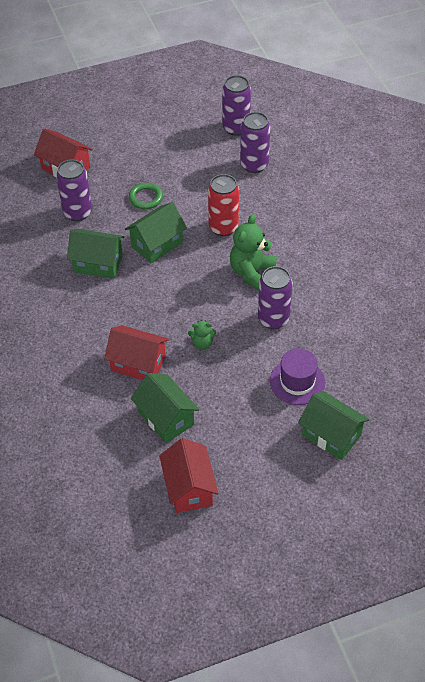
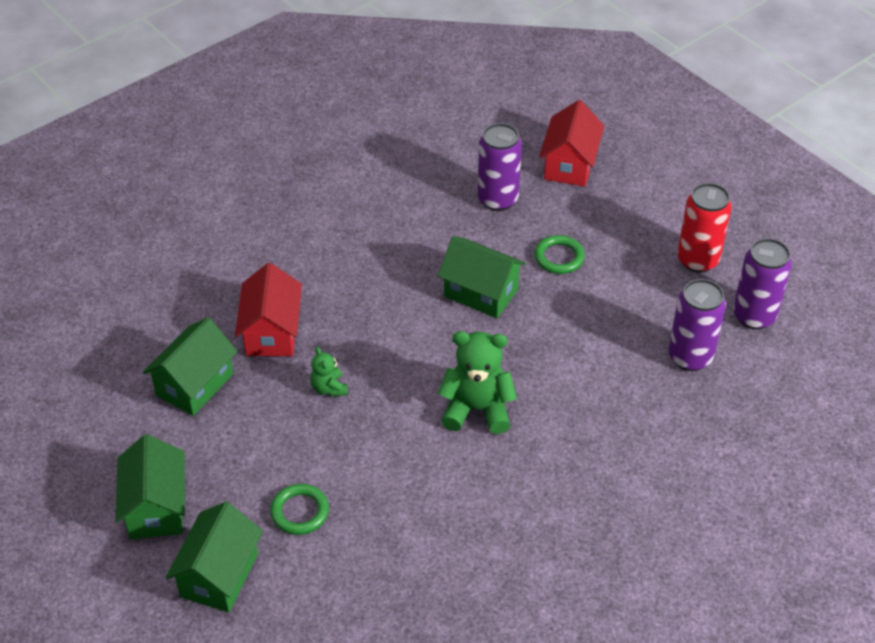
camera: 70 degrees right, 5 degrees down
green house [67,229,124,279] -> green house moved to [116,434,185,539]
red house [159,438,218,513] -> none
red can [208,174,239,236] -> red can moved to [677,183,732,273]
purple can [258,266,293,329] -> none
purple hat [270,348,325,405] -> green ring [270,484,329,535]

